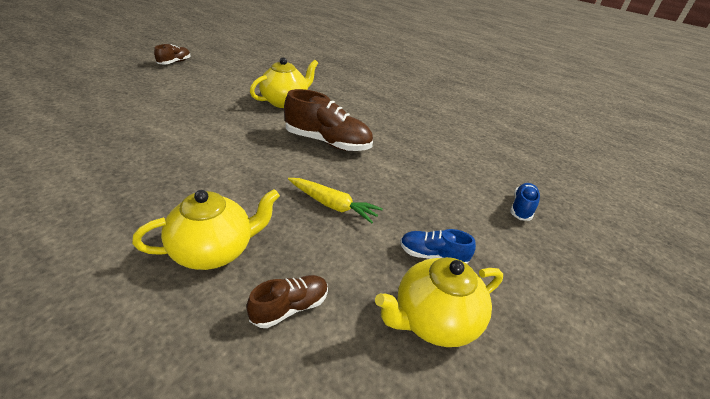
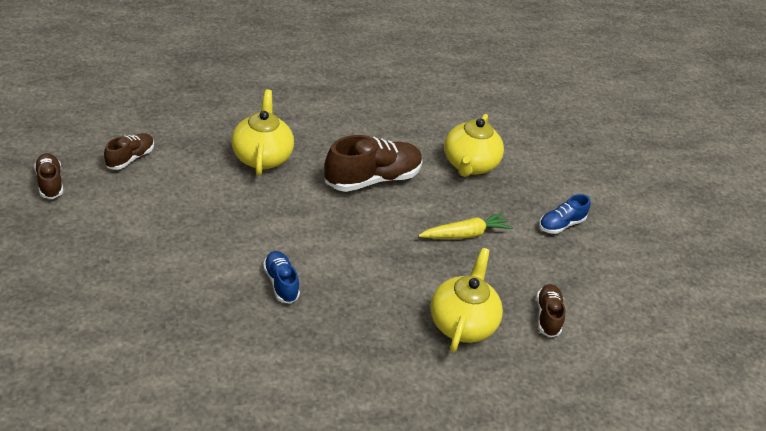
camera: 50 degrees left, 5 degrees up
yellow teapot [375,257,503,347] -> yellow teapot moved to [444,114,504,177]
blue shoe [510,183,540,221] -> blue shoe moved to [263,251,300,304]
none -> brown shoe [104,133,154,170]

